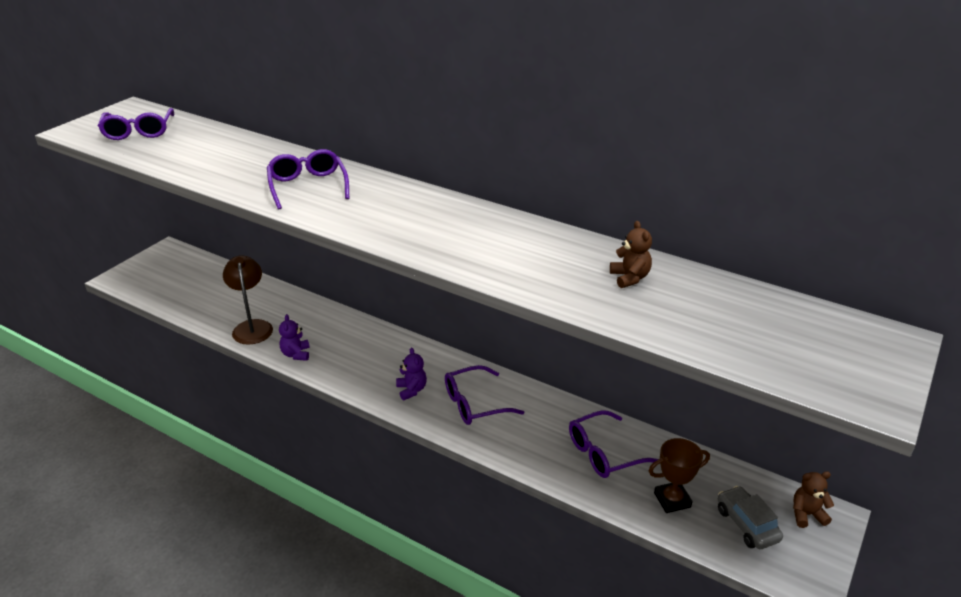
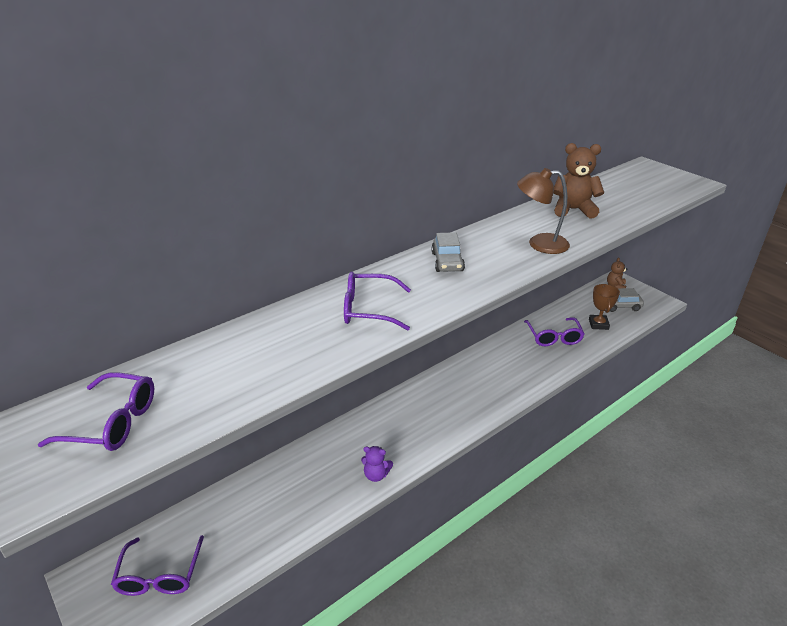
camera: 70 degrees left, 0 degrees up
brown lamp [223,255,273,345] -> brown lamp moved to [517,168,570,254]
purple teddy bear [396,348,427,400] -> none
purple glasses [445,365,524,425] -> purple glasses moved to [111,535,204,596]
brown teddy bear [610,221,652,288] -> brown teddy bear [554,143,604,219], size x1.72
none -> grey car [431,232,465,272]

